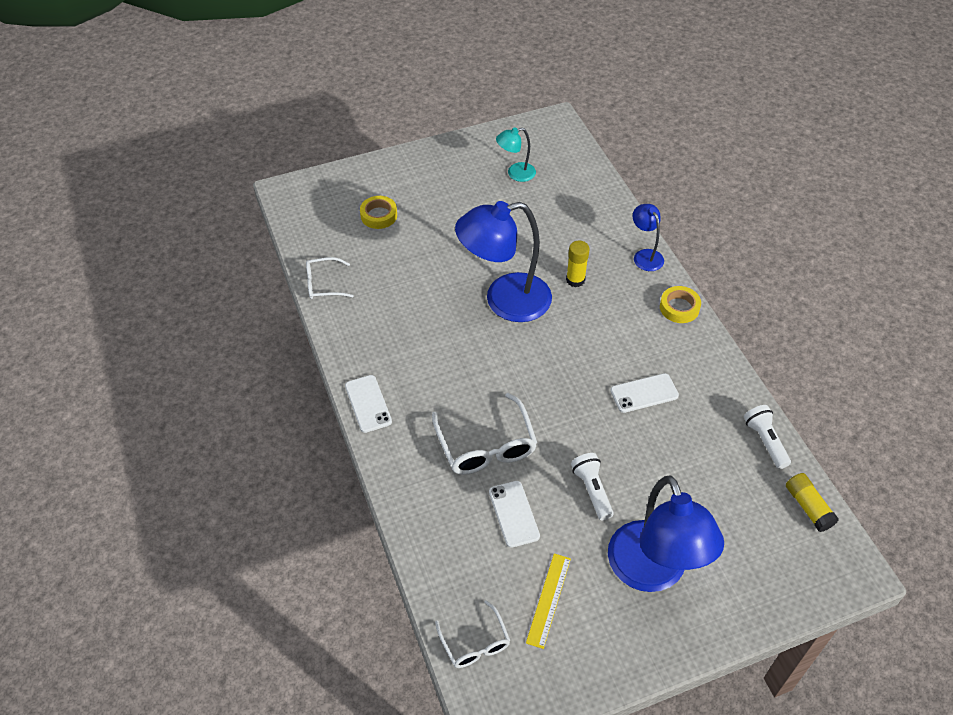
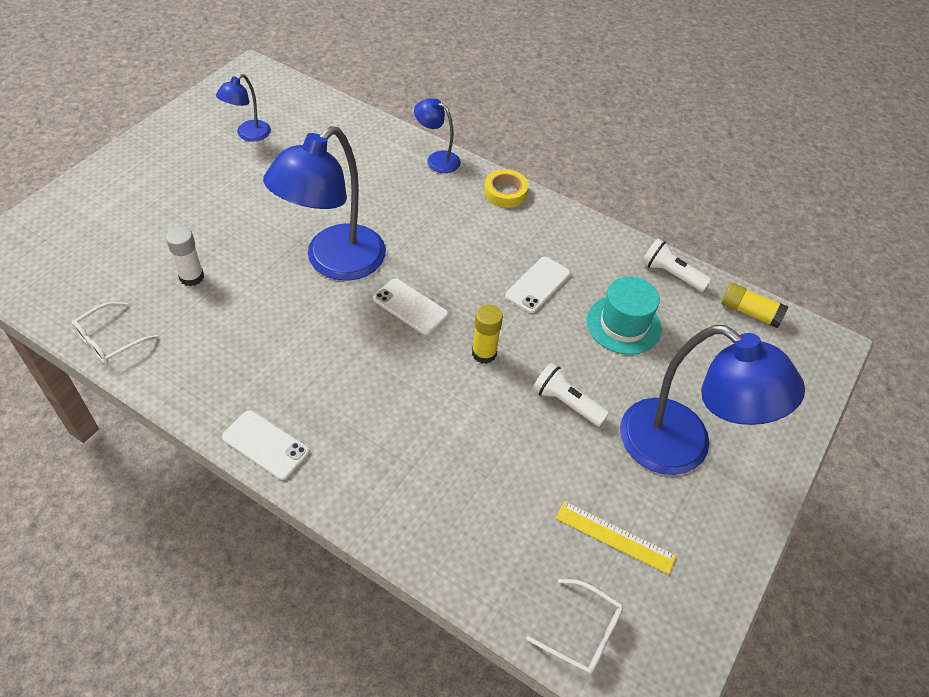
camera: 40 degrees left, 0 degrees up
yellow tape [360,196,397,229] -> none
white glasses [432,393,537,475] -> none
white phone [489,481,540,548] -> white phone moved to [373,278,448,335]
turquoise lamp [496,127,536,182] -> blue lamp [216,74,271,141]
yellow ruler [526,553,571,649] -> yellow ruler turned 45 degrees counterclockwise [556,501,676,575]
yellow glue stick [566,240,590,287] -> yellow glue stick moved to [472,304,503,364]
none -> white glue stick [166,226,204,286]
none -> turquoise hat [587,276,662,355]

